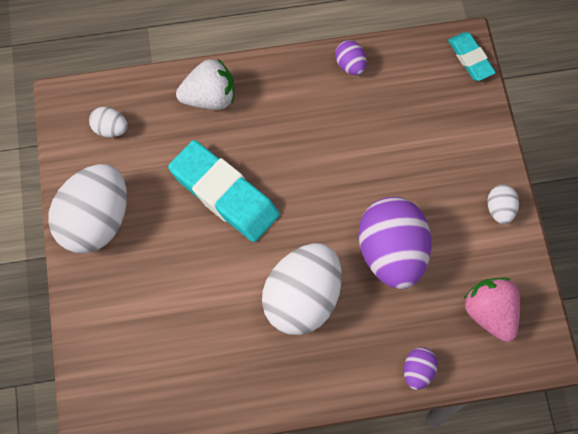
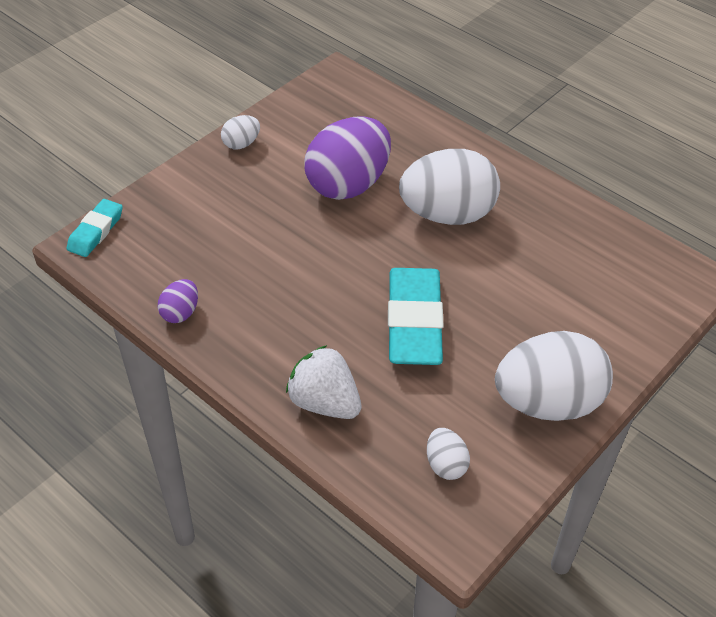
camera: 130 degrees left, 20 degrees down
purple egg [404,347,438,390] -> none
pink strawberry [464,278,520,342] -> none

